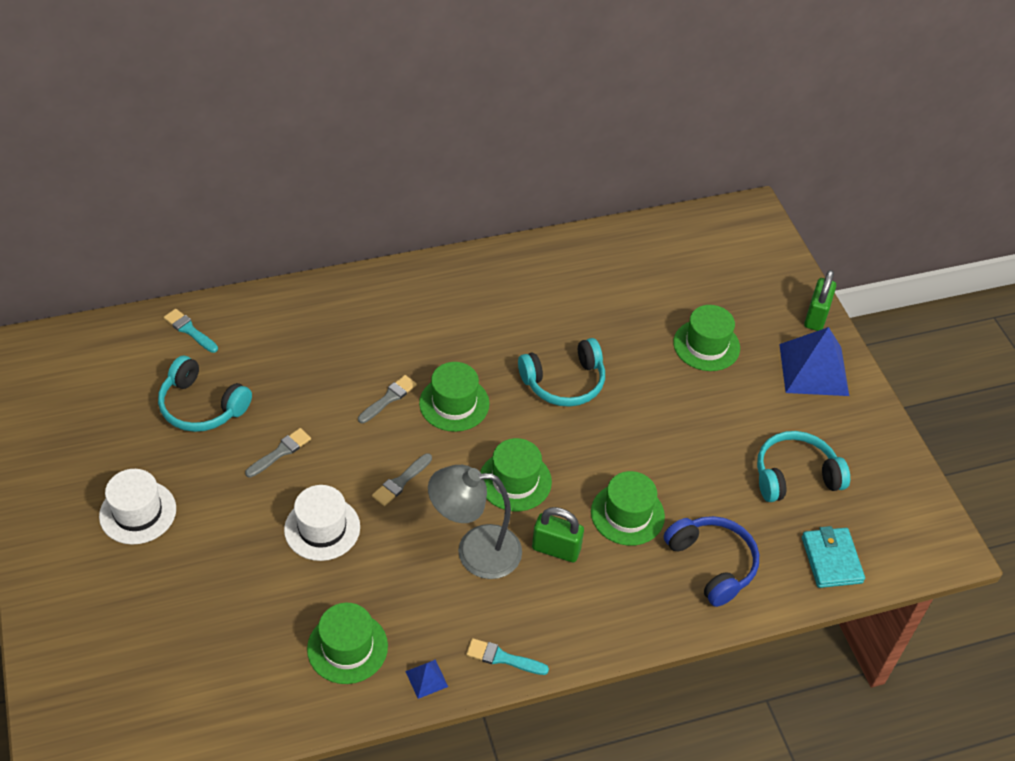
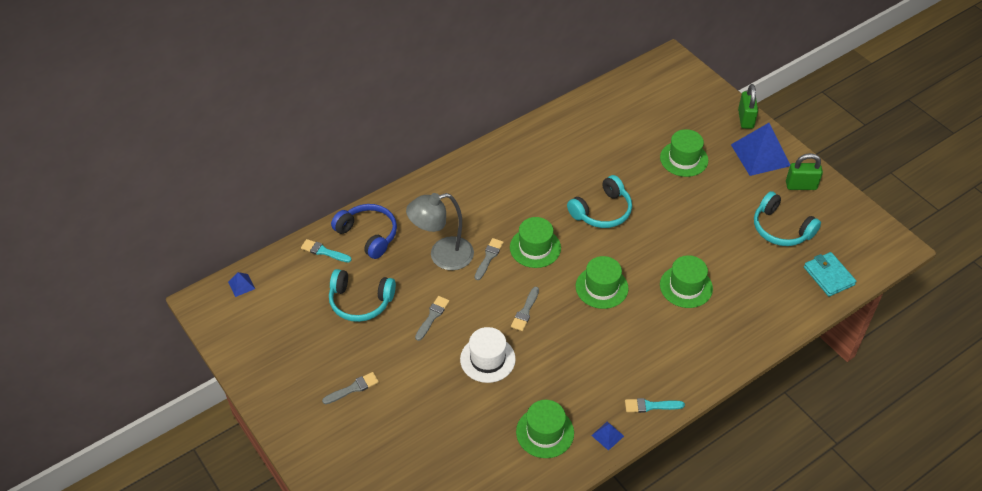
camera: 15 degrees left, 0 degrees up
white hat [99,469,176,545] -> grey brush [322,372,379,404]
grey lamp [428,465,522,579] -> grey lamp moved to [406,193,474,270]
green padlock [532,507,584,562] -> green padlock moved to [786,153,823,190]
blue headphones [664,516,759,607] -> blue headphones moved to [331,204,397,259]
turquoise headphones [757,431,850,502] -> turquoise headphones turned 105 degrees counterclockwise [754,191,821,246]
none -> blue pyramid [228,272,255,297]

